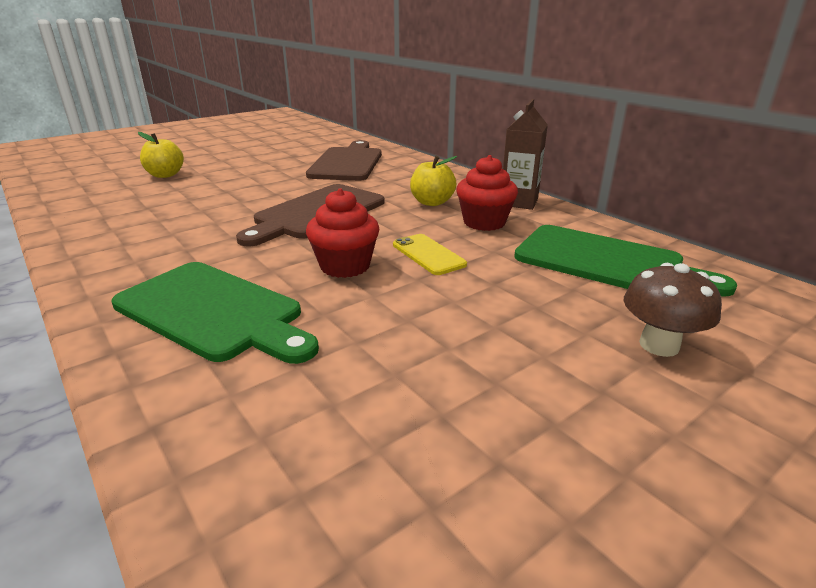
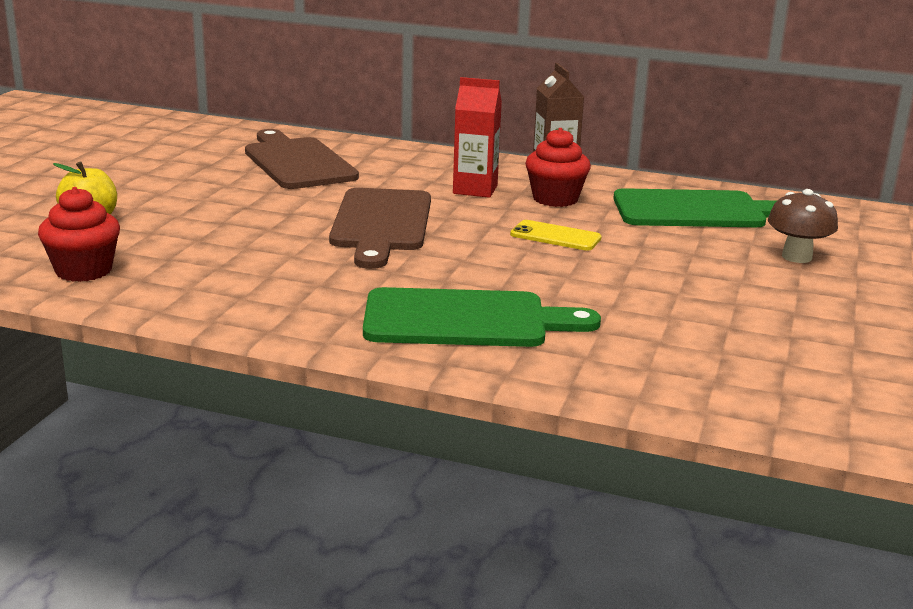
camera: 35 degrees left, 5 degrees down
red cupcake [306,188,380,278] -> red cupcake moved to [38,187,120,282]
yellow apple [410,156,457,206] -> red carton [453,77,502,198]

